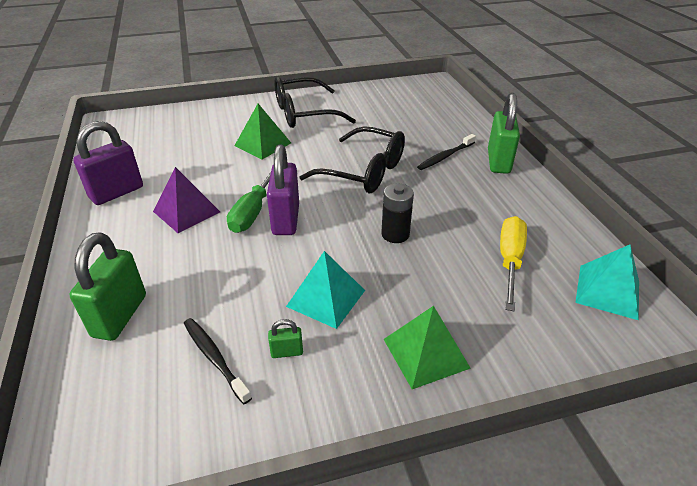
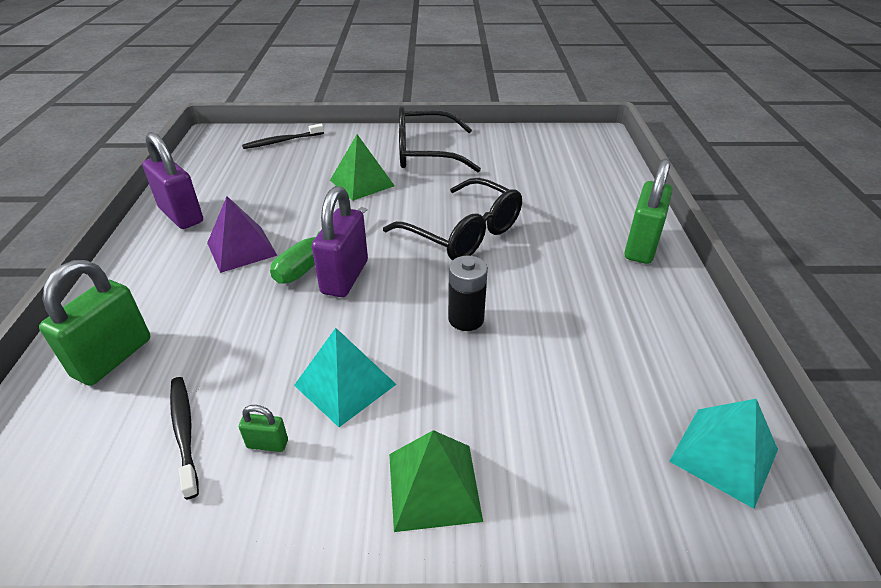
camera: 15 degrees right, 0 degrees up
purple padlock [73,121,143,205] -> purple padlock turned 75 degrees clockwise [142,132,203,229]
black toothbrush [417,134,476,170] -> black toothbrush moved to [242,124,324,149]
yellow screwdriver [500,216,527,311] -> none

